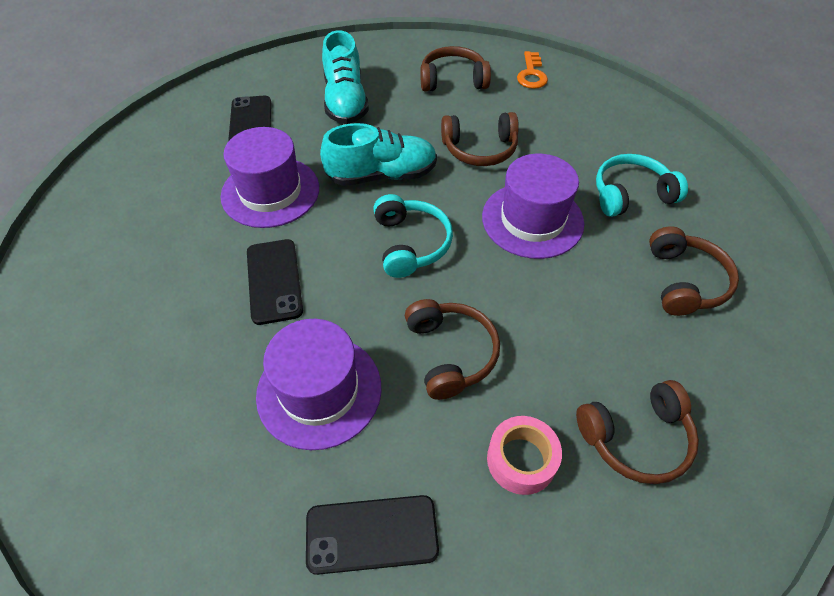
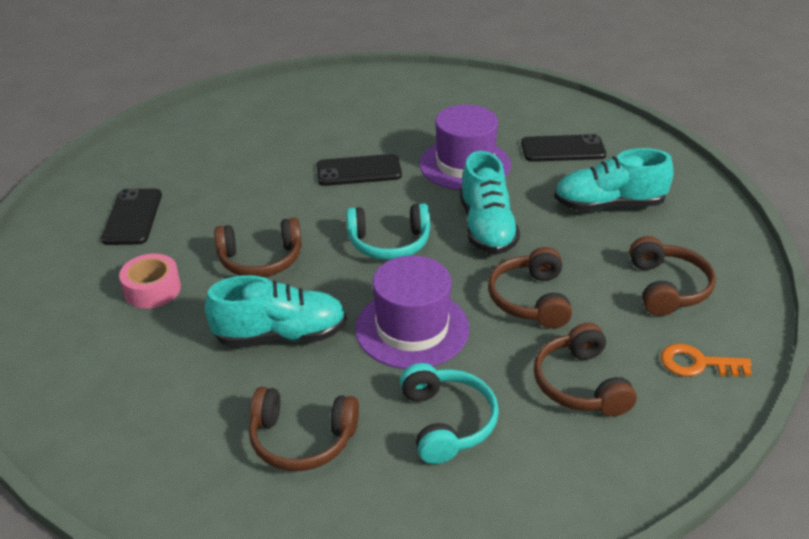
camera: 95 degrees right, 15 degrees down
purple hat [256,319,382,450] -> none
brown headphones [576,380,699,484] -> brown headphones moved to [534,323,637,416]
none -> turquoise shoe [205,275,347,347]

